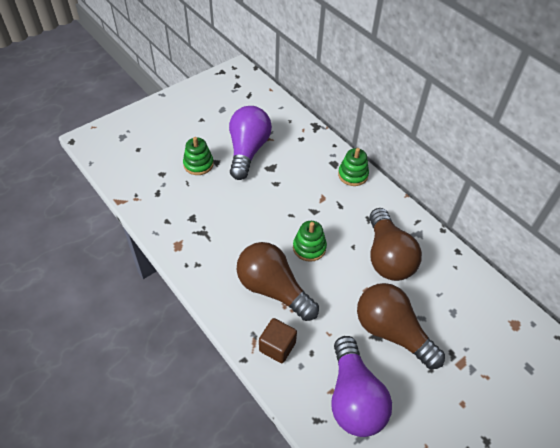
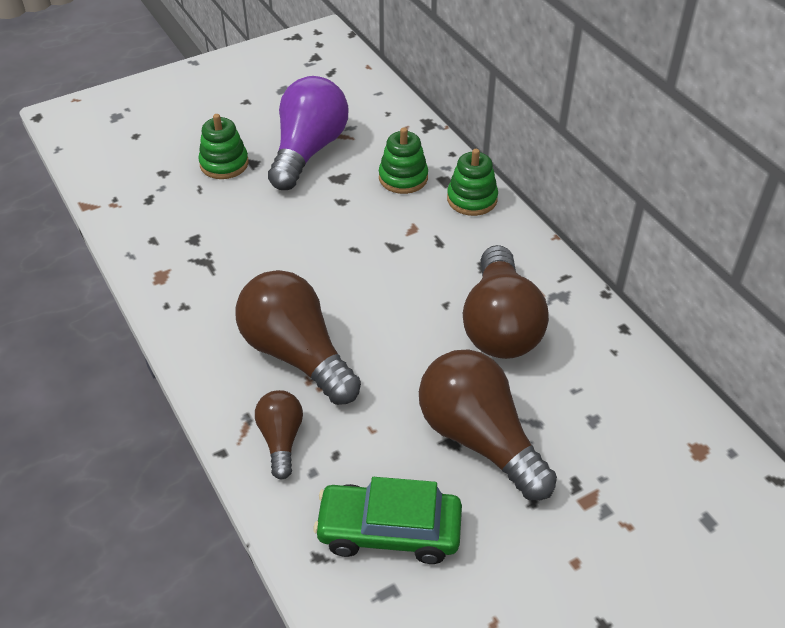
camera: 10 degrees right, 5 degrees down
brown cube [259,318,297,363] -> brown light bulb [255,390,303,480]
green stacking toy [293,221,327,262] -> green stacking toy moved to [379,128,428,194]
purple light bulb [331,336,392,437] -> green car [313,477,462,564]

